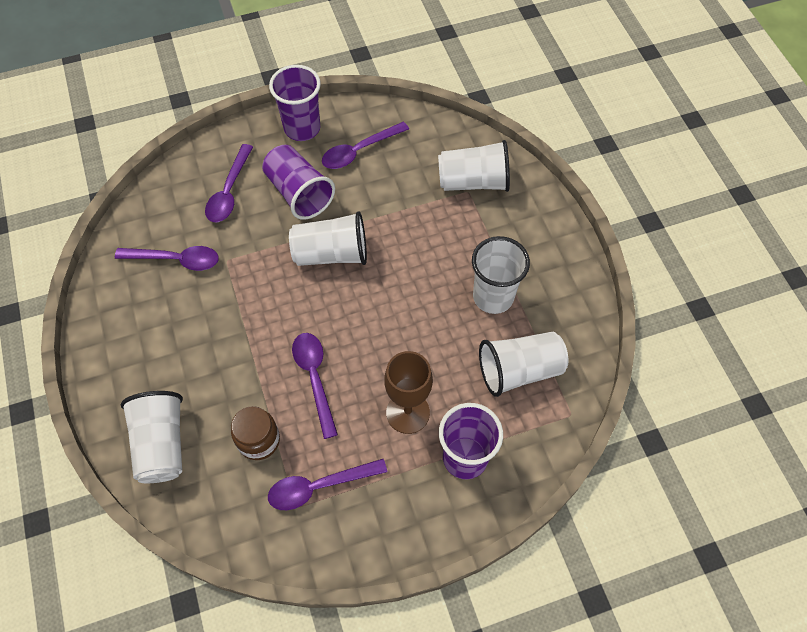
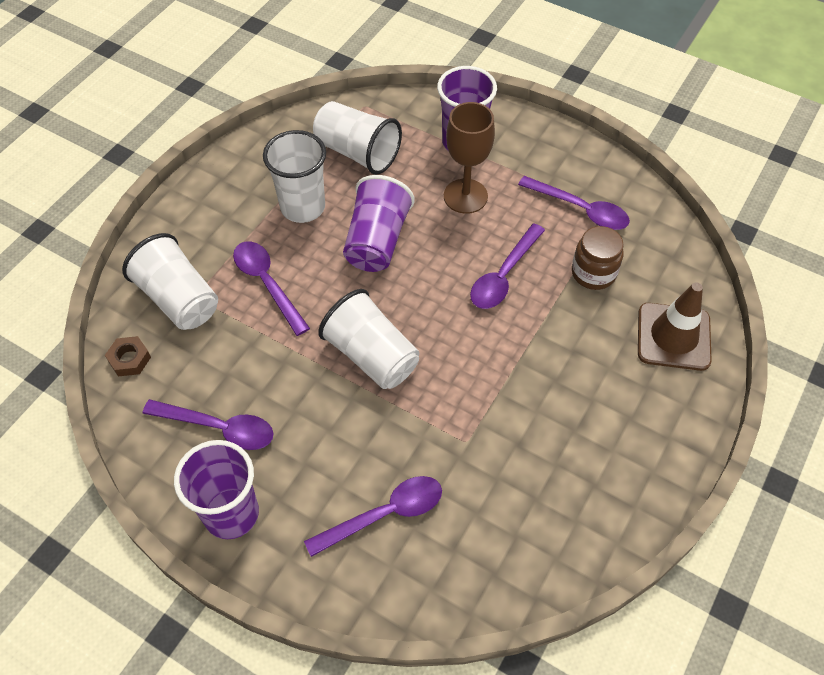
camera: 130 degrees left, 5 degrees down
purple spoon [115,246,219,271] -> purple spoon moved to [233,241,310,336]
white cup [121,391,183,483] -> brown traffic cone [638,282,712,371]
purple cup [262,145,335,220] -> purple cup moved to [343,175,415,272]
none -> brown nut [105,336,151,376]

